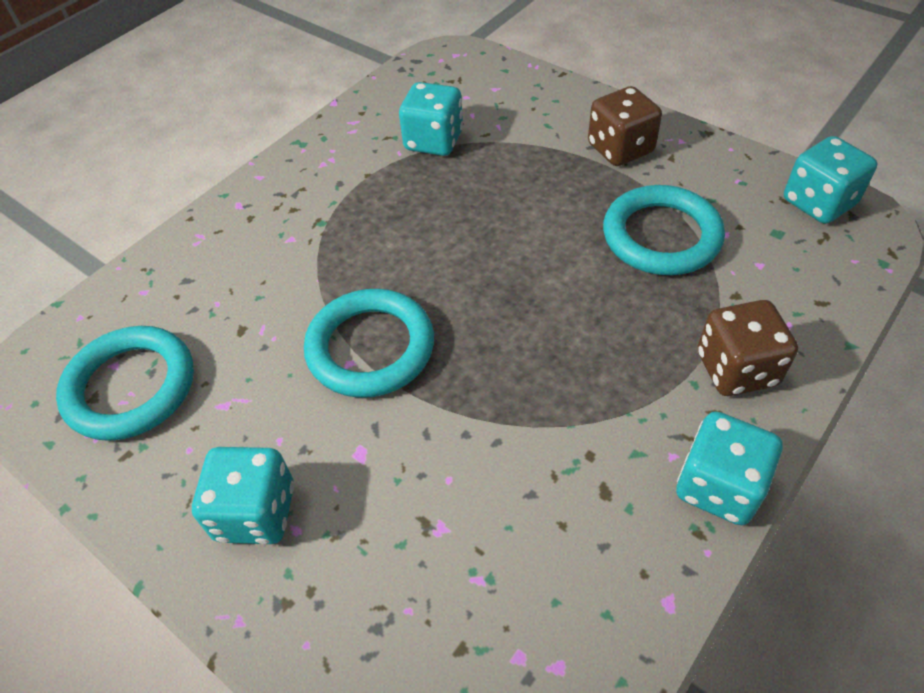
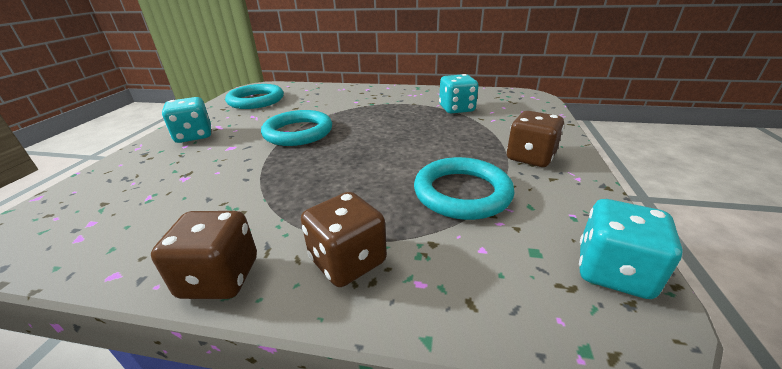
camera: 60 degrees right, 20 degrees down
turquoise dice [676,411,782,525] -> brown dice [151,211,257,299]

